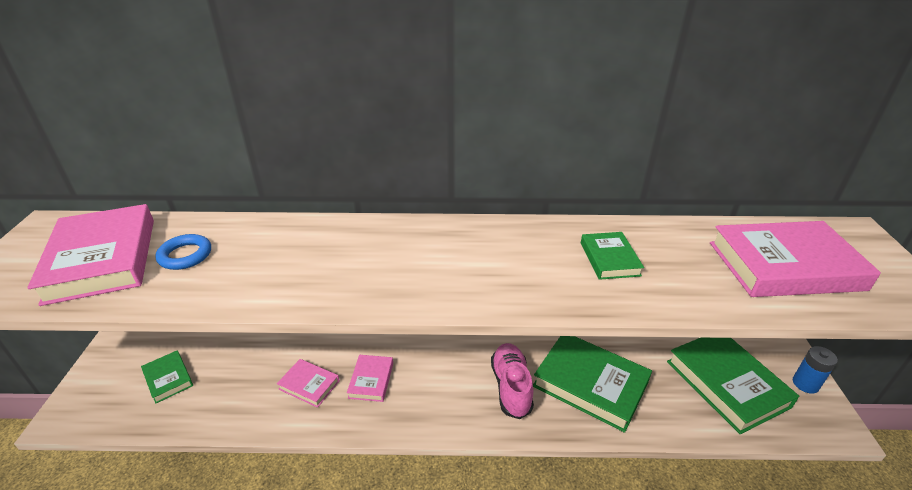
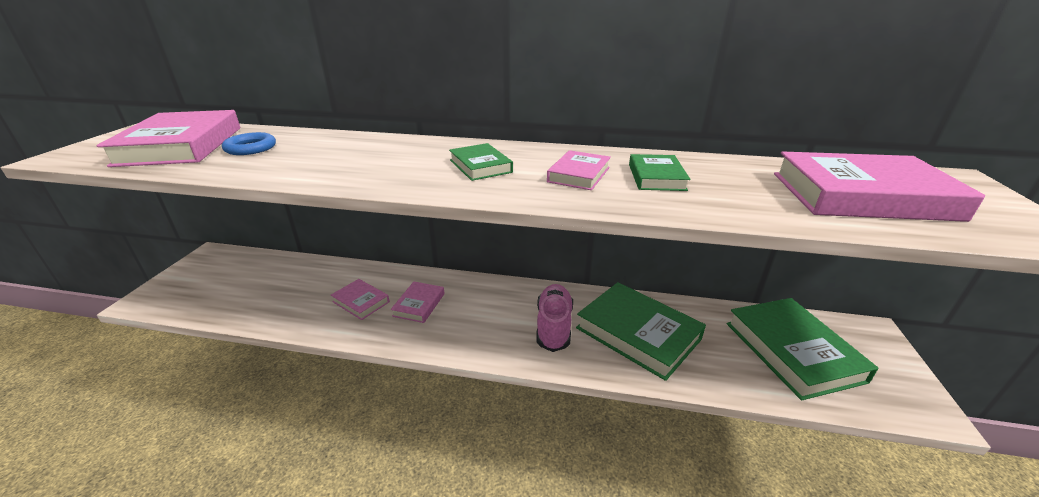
camera: 10 degrees right, 5 degrees down
green book [141,351,193,404] -> green book moved to [449,143,513,181]
blue battery [793,346,838,394] -> none
none -> pink book [547,150,611,190]

